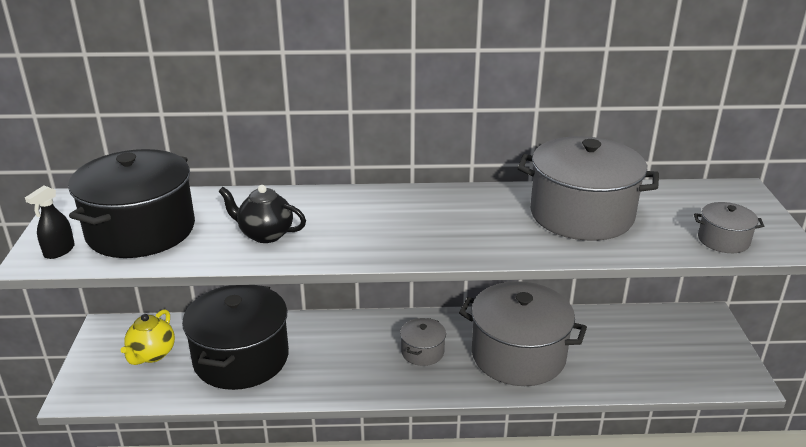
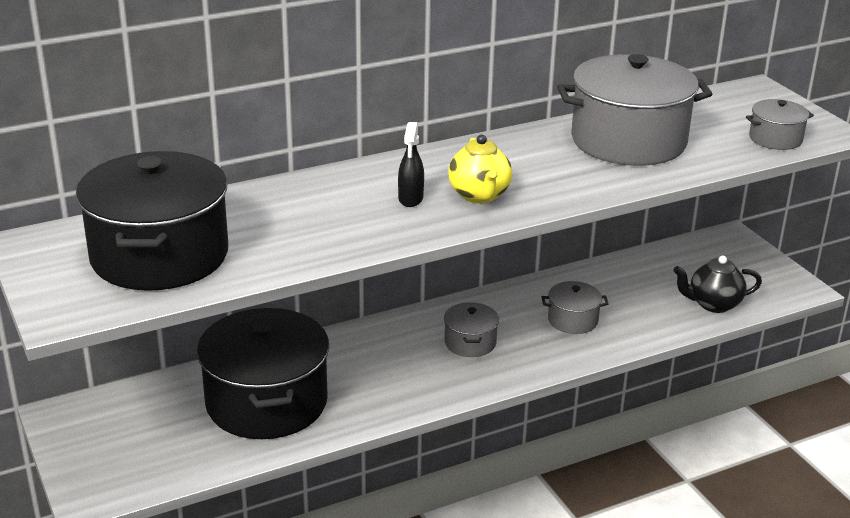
camera: 25 degrees left, 0 degrees up
black spray bottle [25,185,75,259] -> black spray bottle moved to [398,122,424,207]
yellow teapot [121,309,175,365] -> yellow teapot moved to [448,135,512,203]
black teapot [218,185,306,243] -> black teapot moved to [673,255,762,313]
grey pot [459,281,587,386] -> grey pot [542,281,608,334], size x0.46

